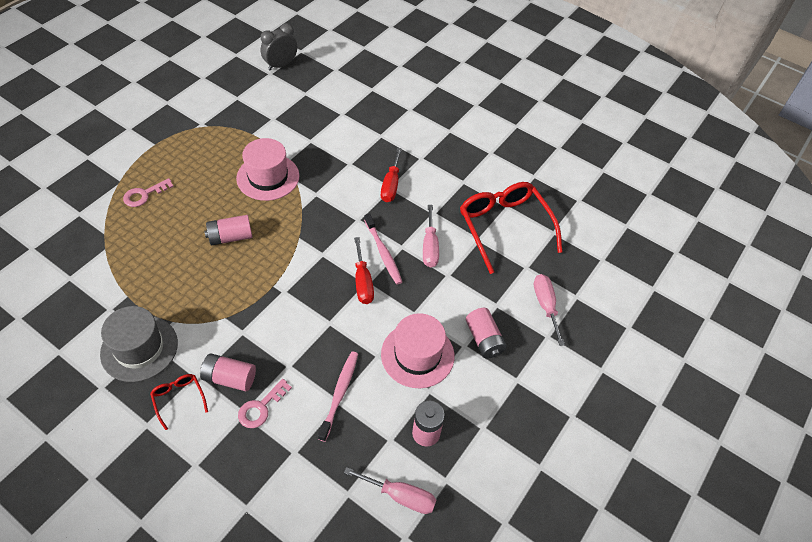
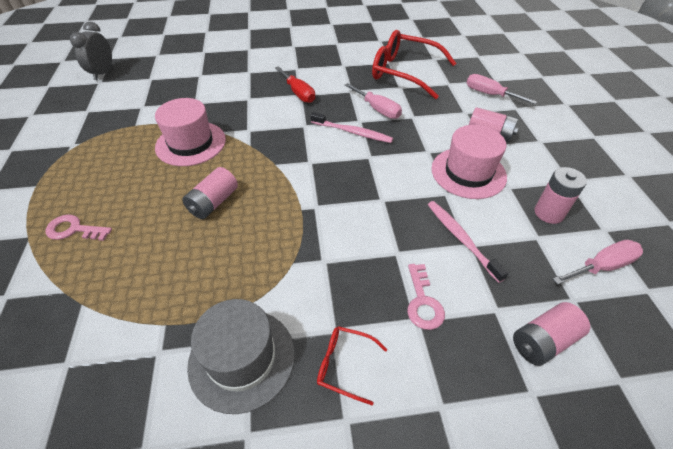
camera: 40 degrees left, 5 degrees down
pink key [123,178,174,207] -> pink key turned 90 degrees clockwise [46,215,112,241]
pink battery [200,354,256,391] -> pink battery moved to [513,302,590,366]
red screwdriver [354,237,374,304] -> none

